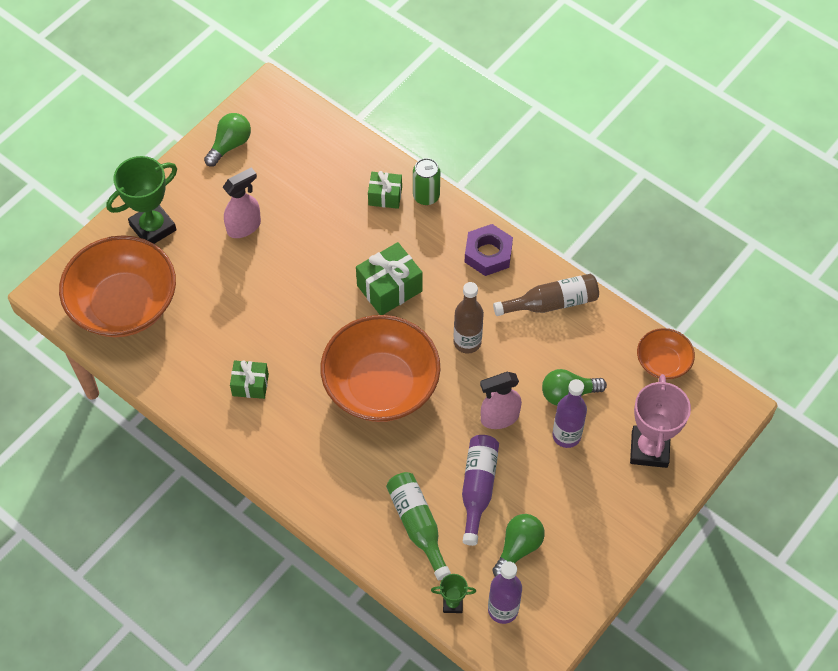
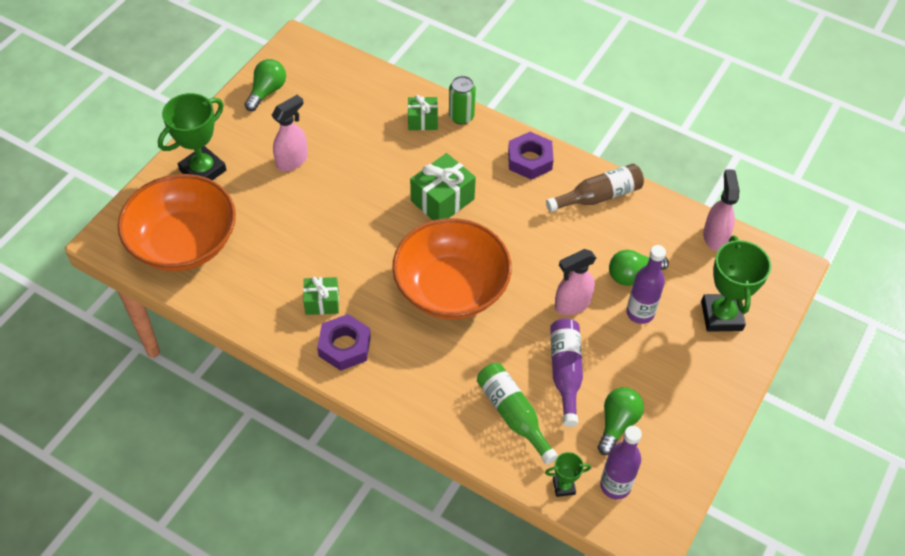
camera: 10 degrees left, 5 degrees down
brown bottle [453,282,484,354] -> none
pink trophy [630,374,691,468] -> green trophy [701,236,771,332]
orange bowl [637,328,695,380] -> pink spray bottle [703,169,739,251]
none -> purple nut [317,314,371,371]

